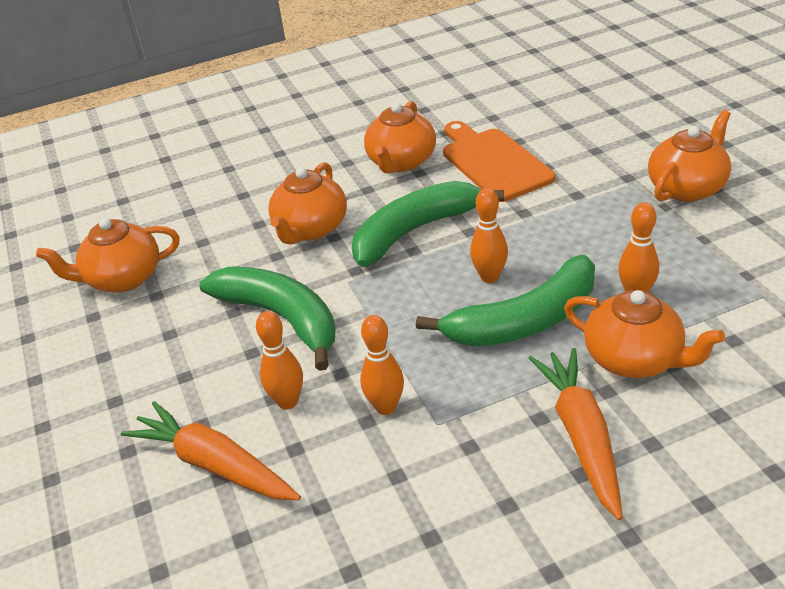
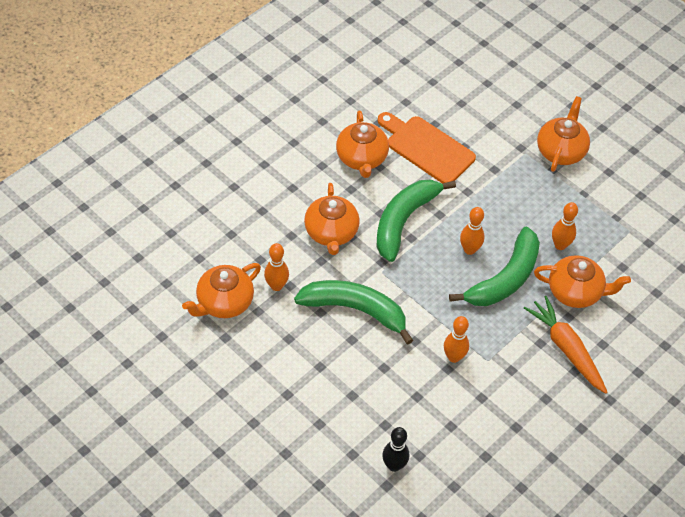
camera: 30 degrees left, 15 degrees up
orange carrot [121,401,301,500] -> none
orange bowling pin [256,311,303,410] -> orange bowling pin moved to [264,243,289,291]
none -> black bowling pin [382,427,409,472]

